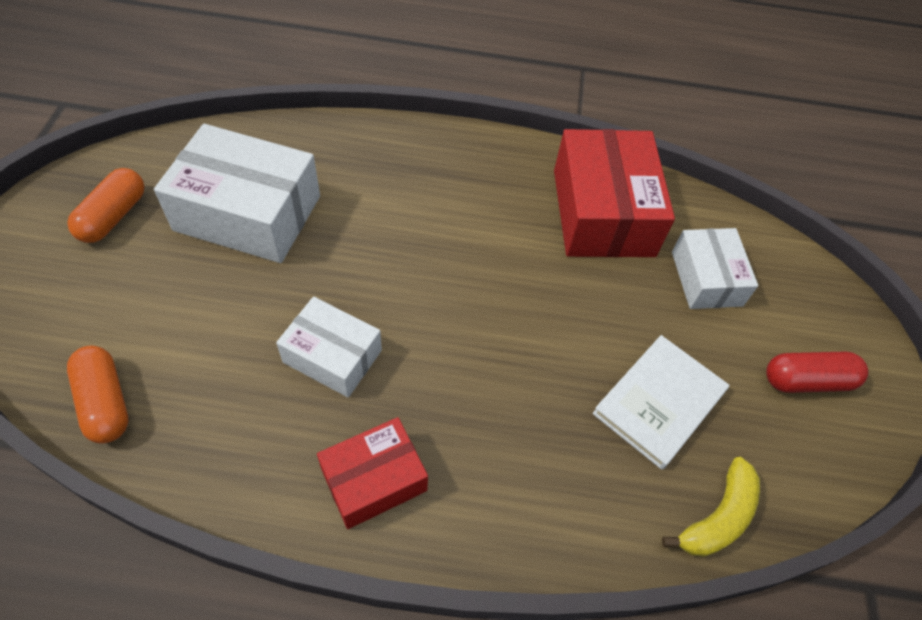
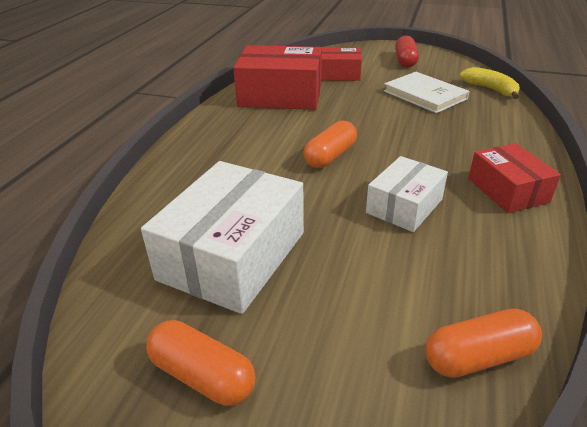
camera: 75 degrees left, 20 degrees down
white box [672,228,758,309] -> red box [321,47,362,81]
none -> orange capsule [304,121,357,168]

